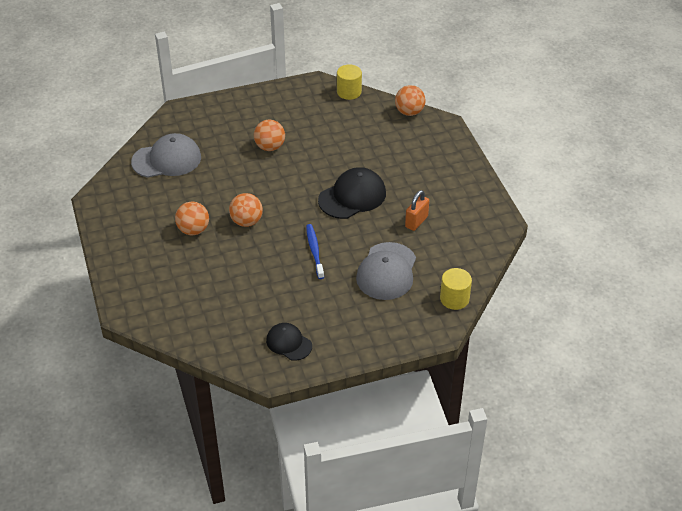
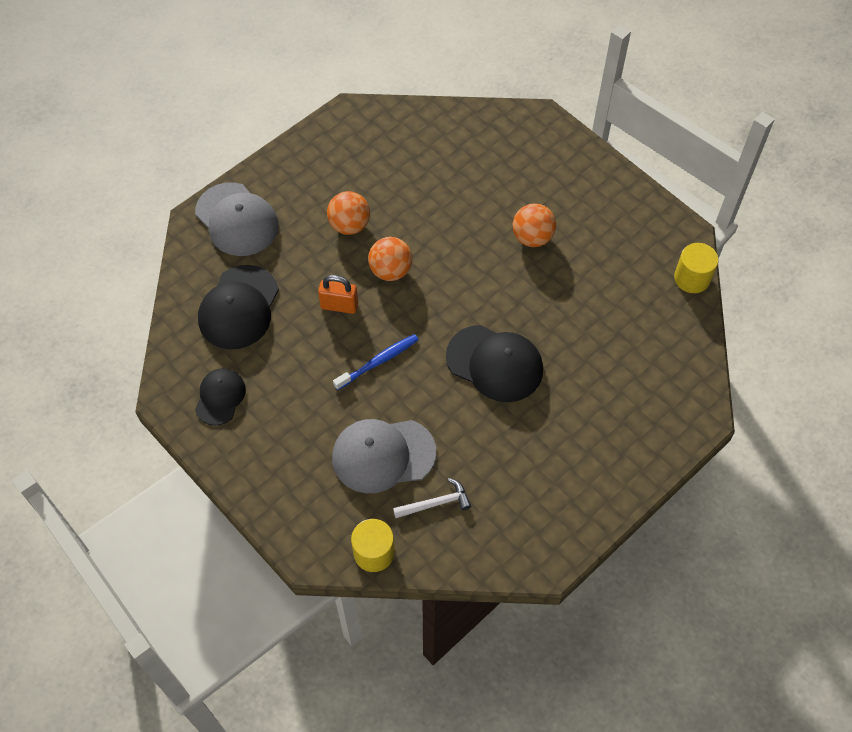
camera: 65 degrees right, 15 degrees up
grey cap [131,133,201,178] -> grey cap moved to [195,182,279,256]
orange ball [395,85,426,116] -> none
orange padlock [405,190,429,231] -> orange padlock moved to [318,275,358,314]
none -> black cap [198,265,279,349]
none -> white hammer [393,478,471,518]

